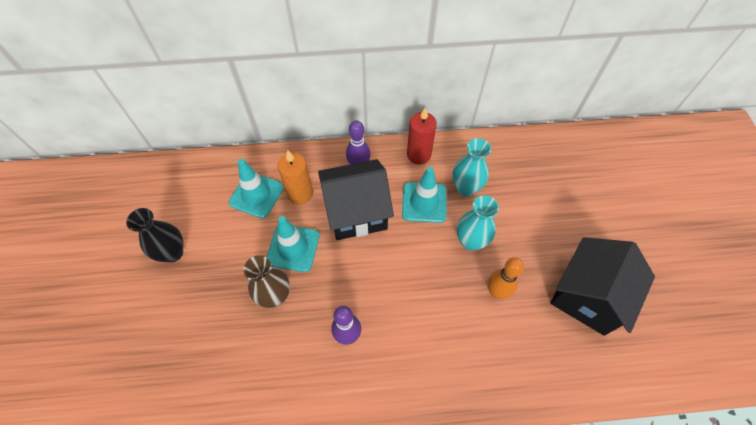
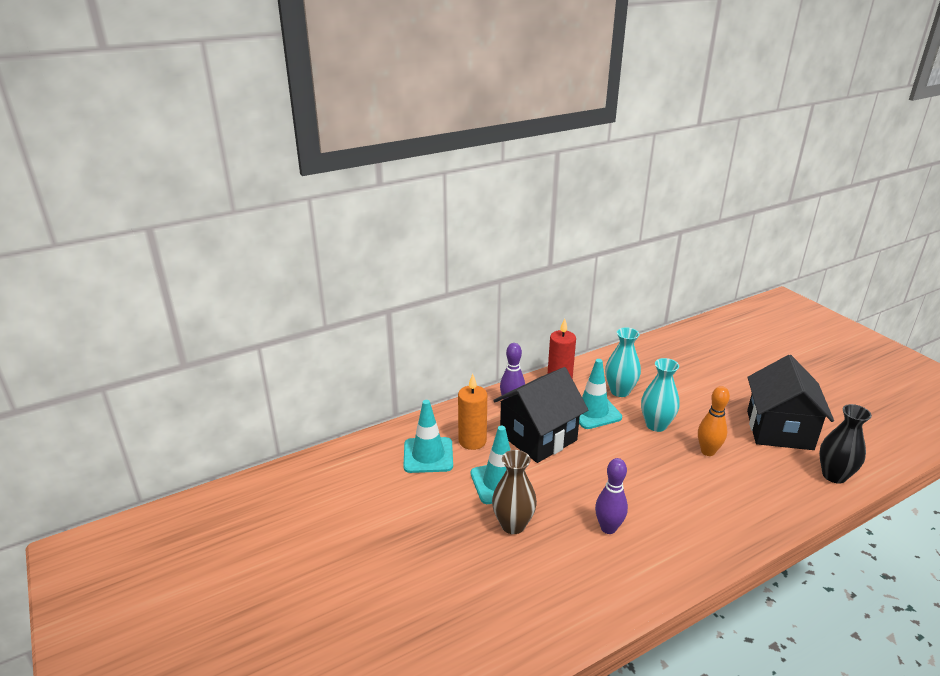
camera: 25 degrees left, 30 degrees down
black vase [126,208,184,263] -> black vase moved to [819,404,872,484]

